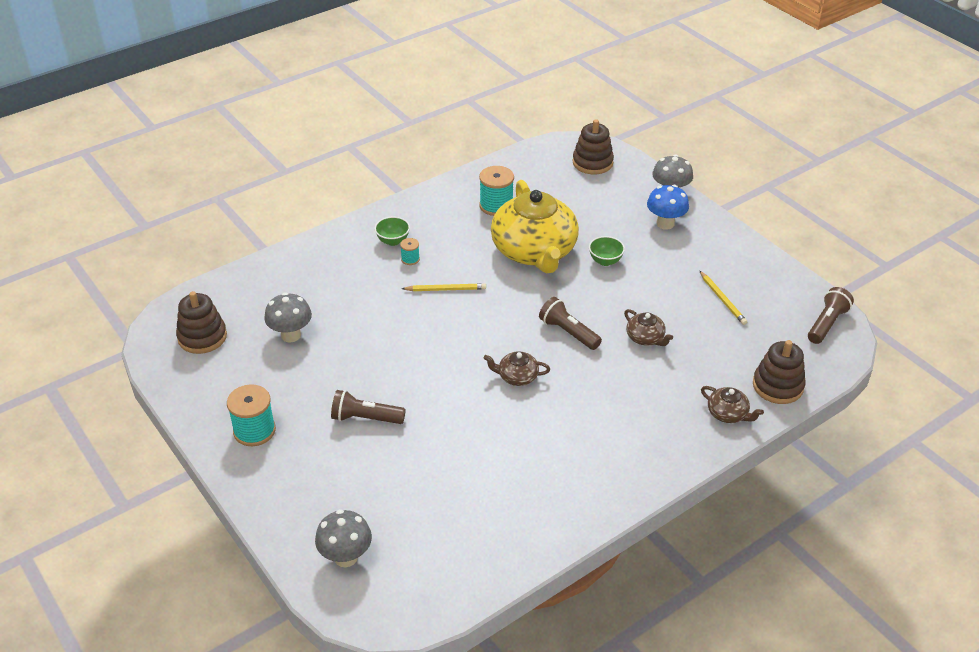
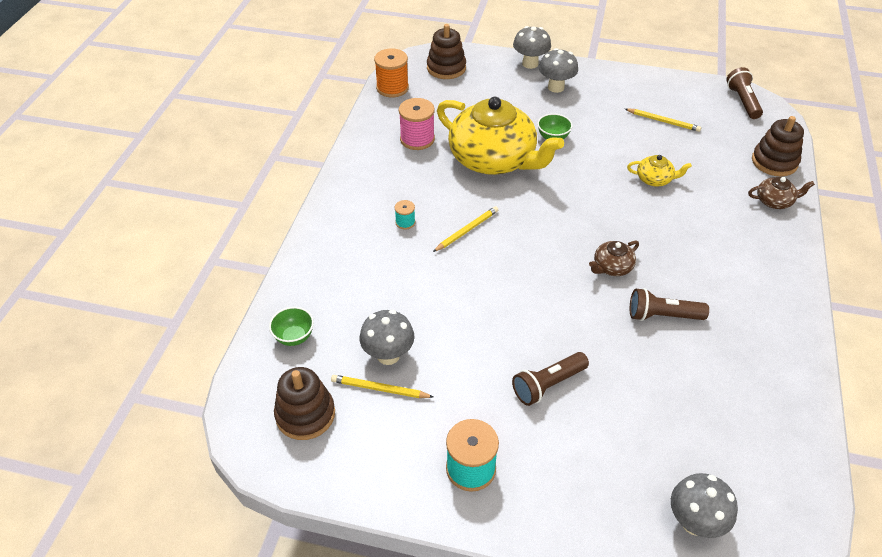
camera: 40 degrees left, 5 degrees up
green bowl [374,217,410,246] -> green bowl moved to [269,307,314,346]
turquoise spool [479,166,514,216] -> pink spool [399,98,435,150]
brown flashlight [539,297,602,350] -> brown flashlight moved to [630,288,709,321]
brown teapot [624,309,673,346] -> yellow teapot [627,155,692,186]
blue mushroom [647,185,689,230] -> grey mushroom [539,48,578,93]
none -> yellow pencil [331,375,433,398]
none -> orange spool [374,49,409,98]

